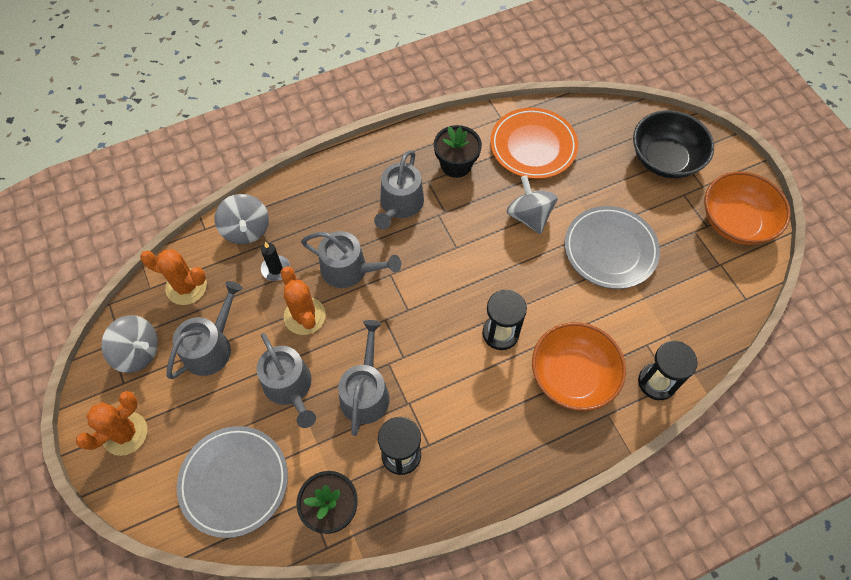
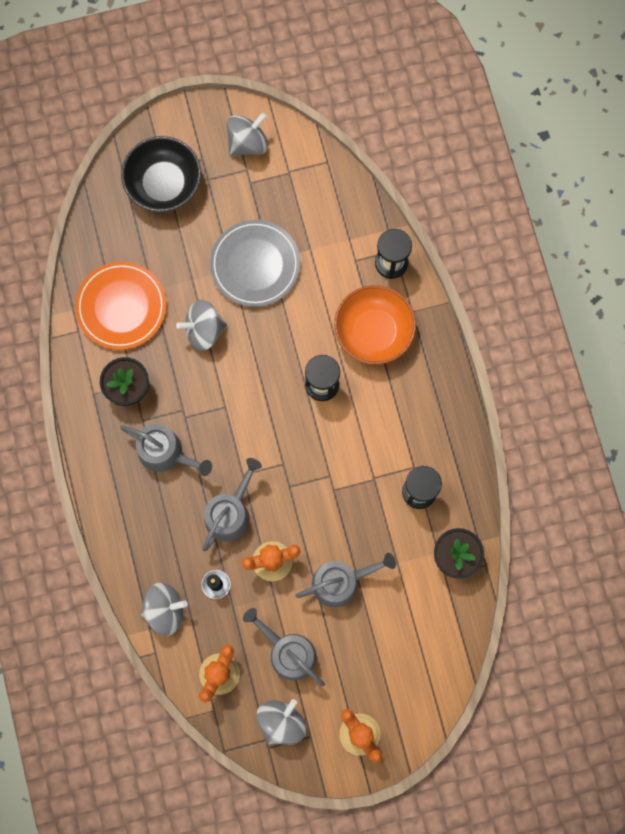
camera: 80 degrees left, 15 degrees up
grey plate [177,426,288,538] -> none
grey watering can [338,320,390,436] -> none
orange bowl [705,172,791,245] -> grey spinning top [226,113,268,156]

